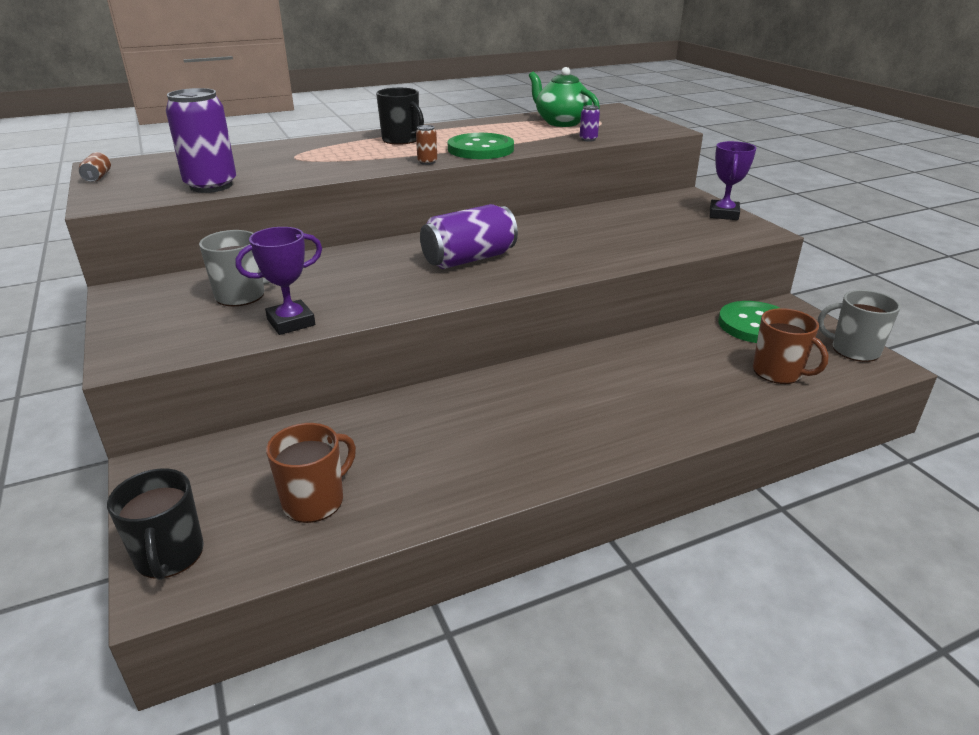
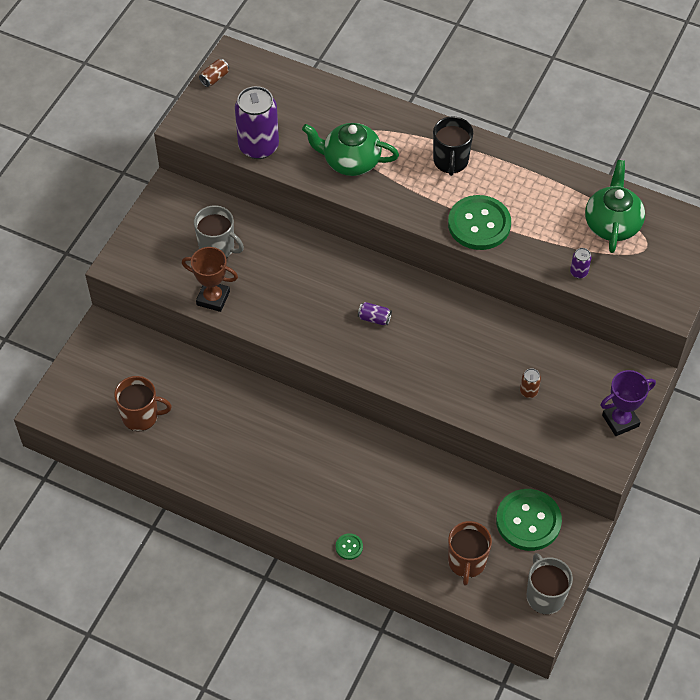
camera: 50 degrees right, 25 degrees up
black mug [107,468,204,580] -> none
purple trophy [236,227,322,335] -> brown trophy [182,247,238,312]
brown can [416,125,437,165] -> brown can moved to [520,368,541,398]
purple can [420,204,518,269] -> purple can [358,302,392,325], size x0.43
none -> green teapot [302,123,399,176]
none -> green button [336,533,363,560]

